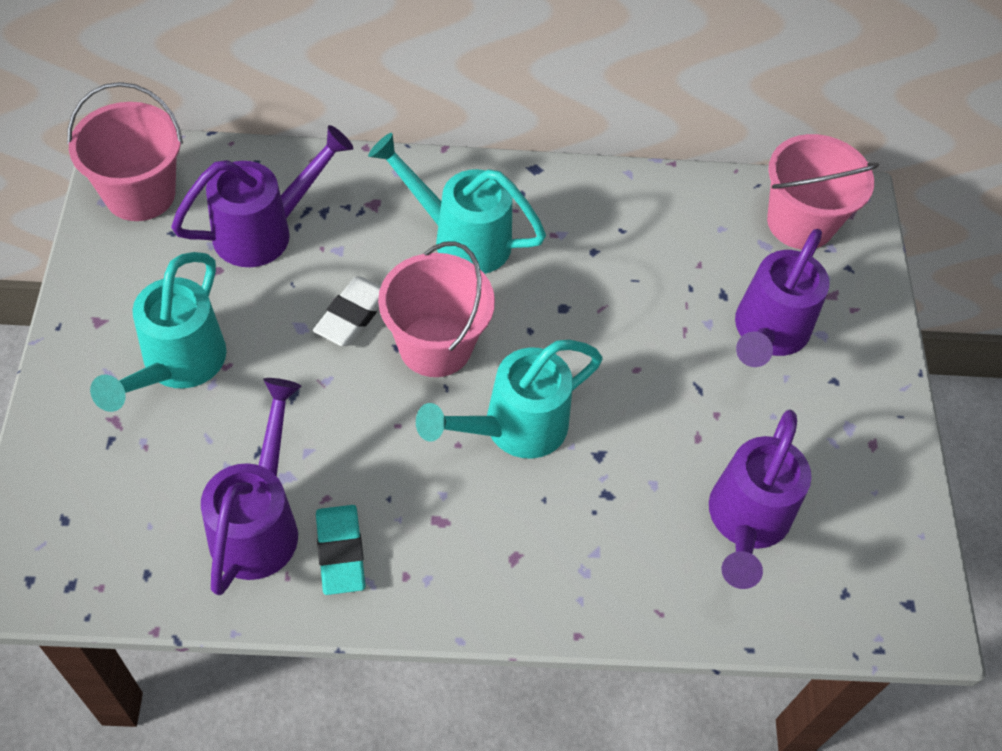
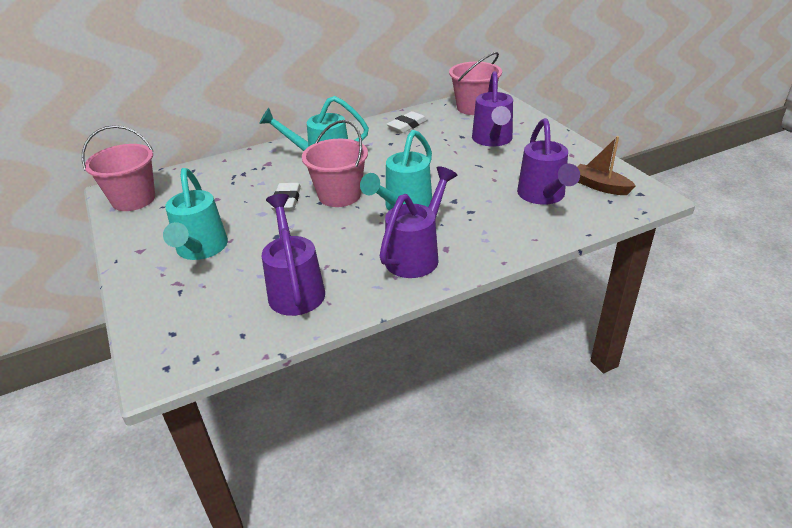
camera: 20 degrees left, 20 degrees down
purple watering can [171,125,353,267] -> purple watering can moved to [380,166,457,278]
turquoise eraser [316,505,366,595] -> none
none -> white eraser [387,111,428,133]
none -> brown boat [577,136,636,195]

